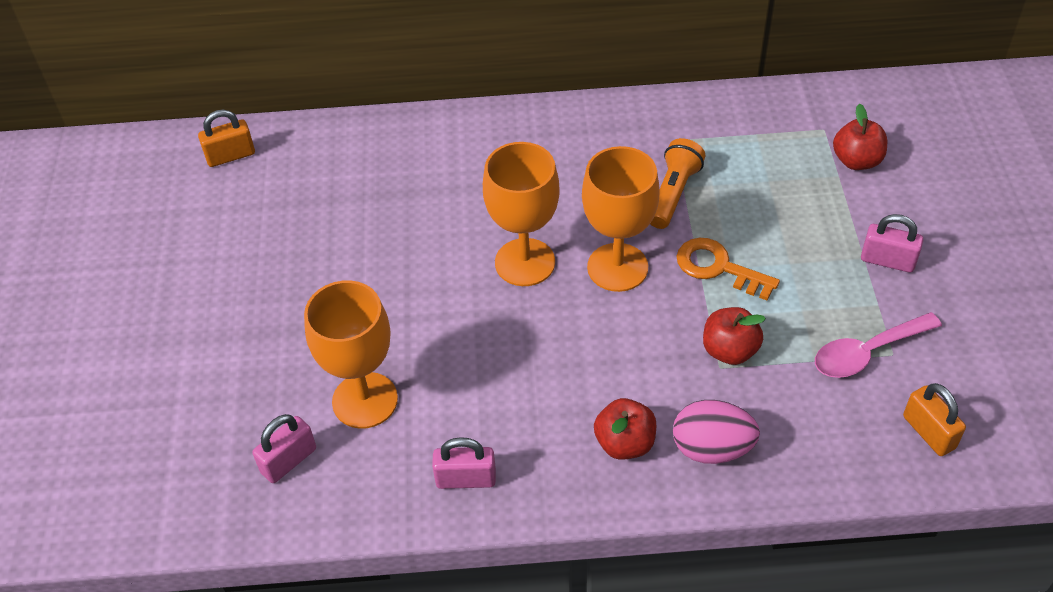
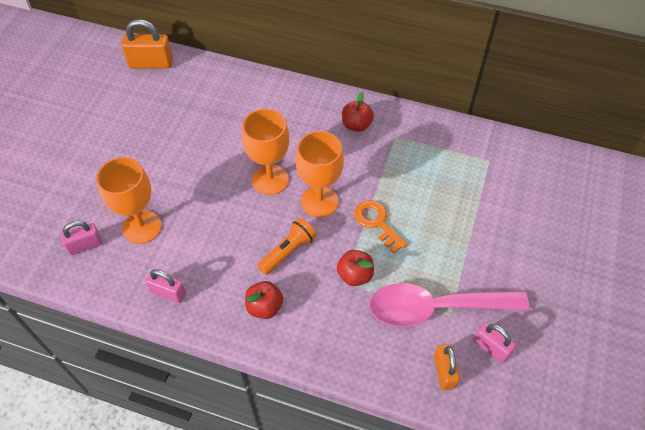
camera: 20 degrees right, 5 degrees up
orange padlock [198,110,255,167] -> orange padlock [121,19,173,69], size x1.55
orange flashlight [650,138,705,229] -> orange flashlight moved to [257,218,317,275]
pink egg [673,400,760,464] -> none
pink spoon [815,312,942,378] -> pink spoon [369,283,530,327], size x1.71
red apple [833,104,887,170] -> red apple moved to [342,92,374,132]
pink padlock [861,214,923,273] -> pink padlock moved to [473,322,516,363]

